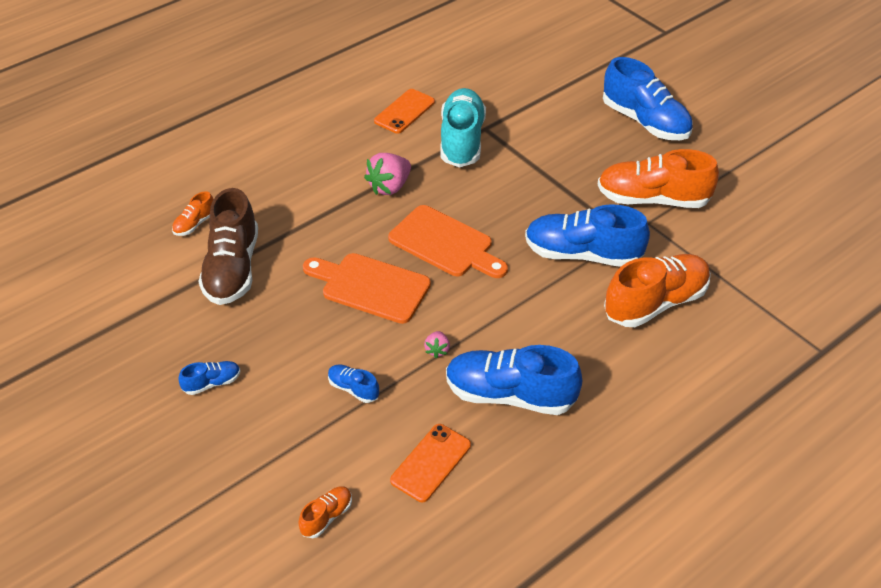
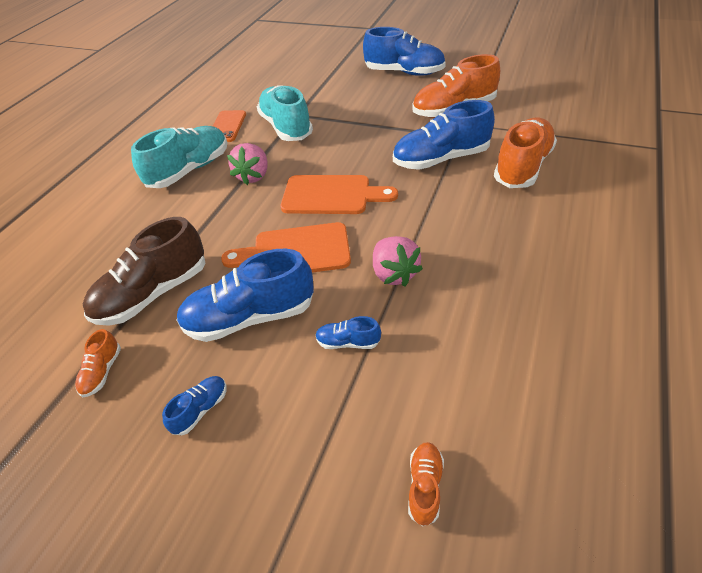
camera: 25 degrees left, 0 degrees up
orange shoe [172,191,214,236] -> orange shoe moved to [75,329,121,397]
brown shoe [198,188,258,305] -> brown shoe turned 75 degrees clockwise [83,217,205,326]
orange phone [390,424,471,502] -> none
pink strawberry [424,331,450,358] -> pink strawberry [373,236,423,287], size x1.92
blue shoe [446,345,582,415] -> blue shoe moved to [176,249,314,342]
none -> turquoise shoe [131,126,227,188]

